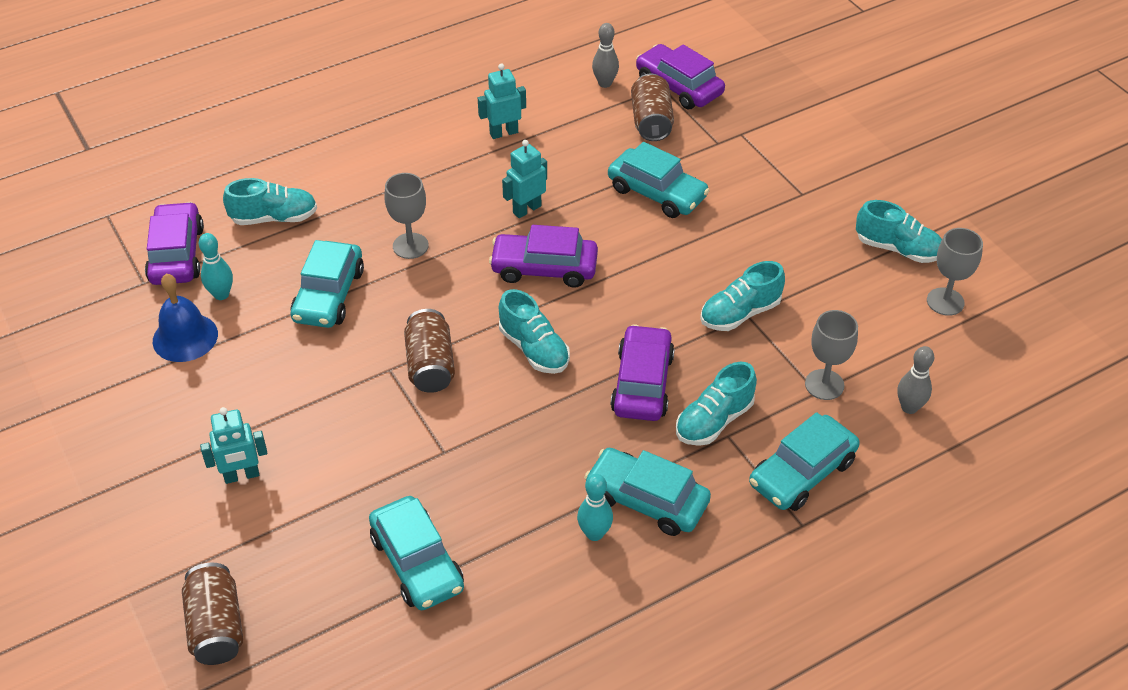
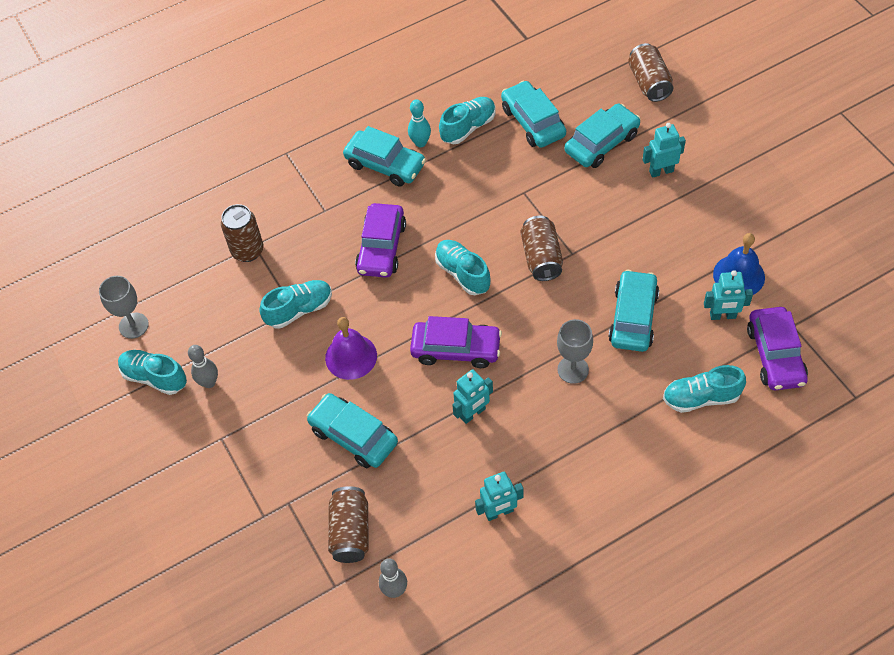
camera: 175 degrees left, 10 degrees up
turquoise bowling pin [199,233,233,300] -> turquoise robot [704,270,753,320]
purple car [636,44,725,109] -> none
turquoise shoe [676,362,757,446] -> turquoise shoe moved to [439,97,495,144]
turquoise car [749,412,860,511] -> turquoise car moved to [564,104,641,168]
grey goblet [805,310,858,400] -> brown can [221,204,264,262]
grey bowling pin [897,346,934,414] -> grey bowling pin moved to [188,345,218,388]
none -> purple bell [325,317,377,380]

